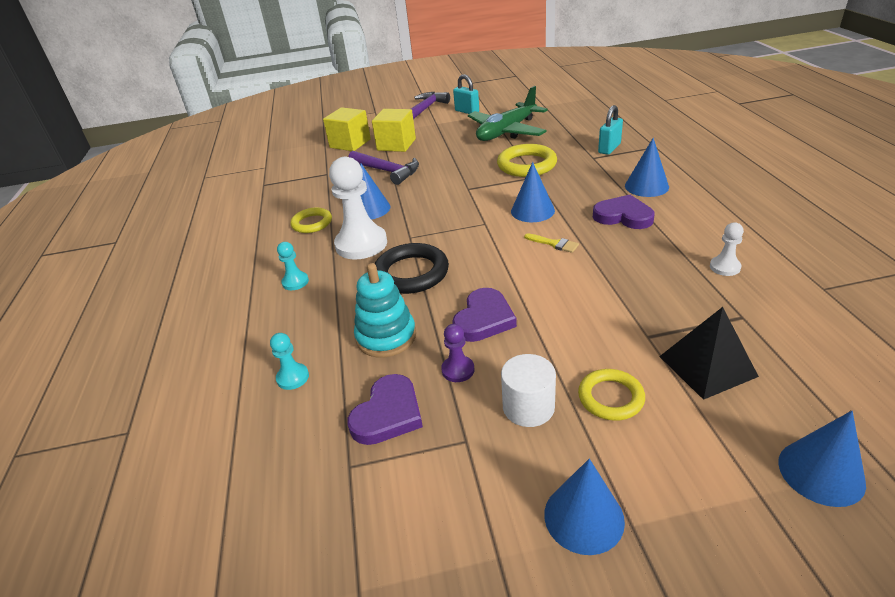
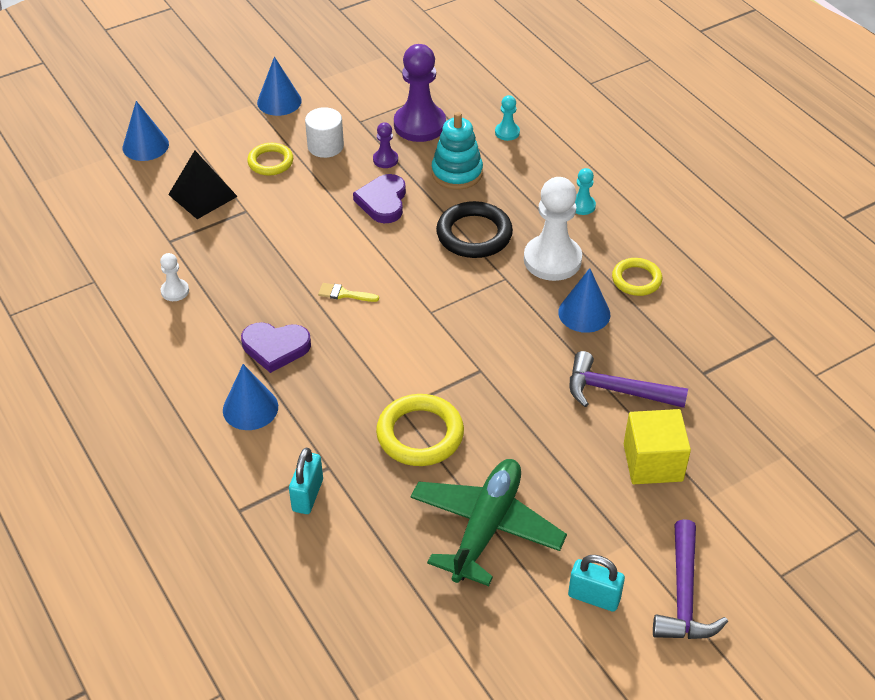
camera: 155 degrees right, 10 degrees up
yellow cube [323,107,371,151] -> none
purple heart [347,374,423,445] -> purple pawn [394,44,446,142]
blue cone [511,162,555,222] -> none

